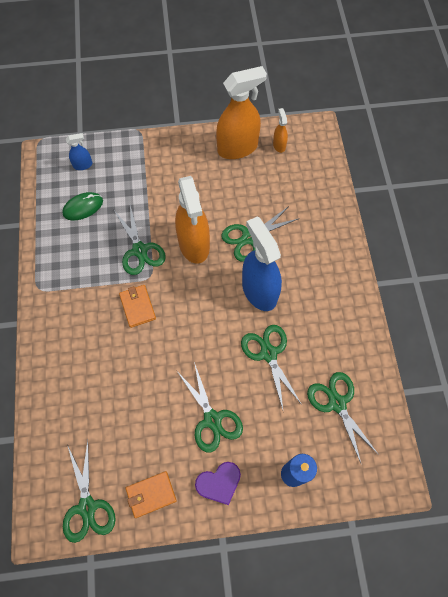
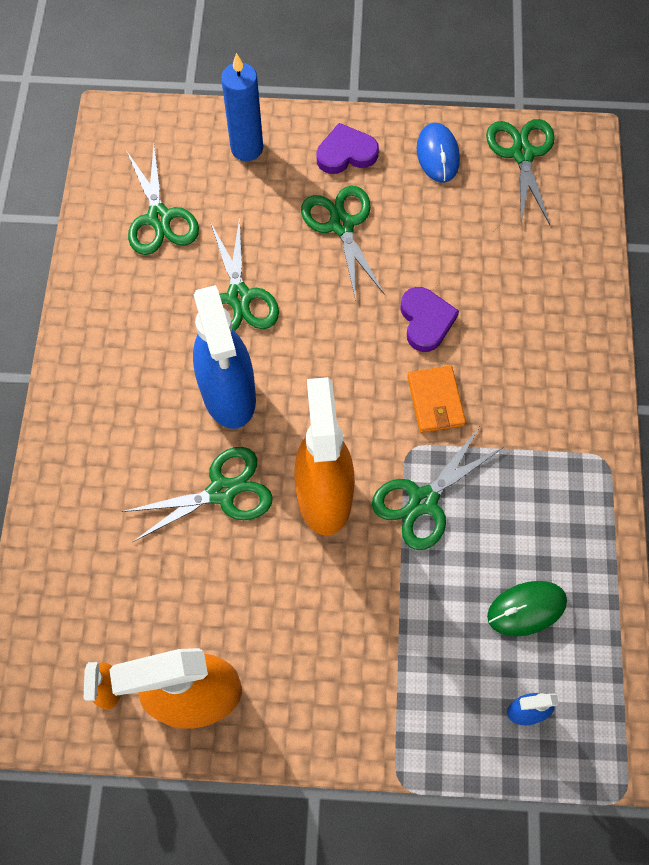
camera: 170 degrees left, 0 degrees up
green scissors [113,205,166,275] -> green scissors turned 120 degrees counterclockwise [372,428,504,550]
orange wallet [126,471,177,518] -> blue mouse [417,123,460,183]
none -> purple heart [401,287,459,352]

